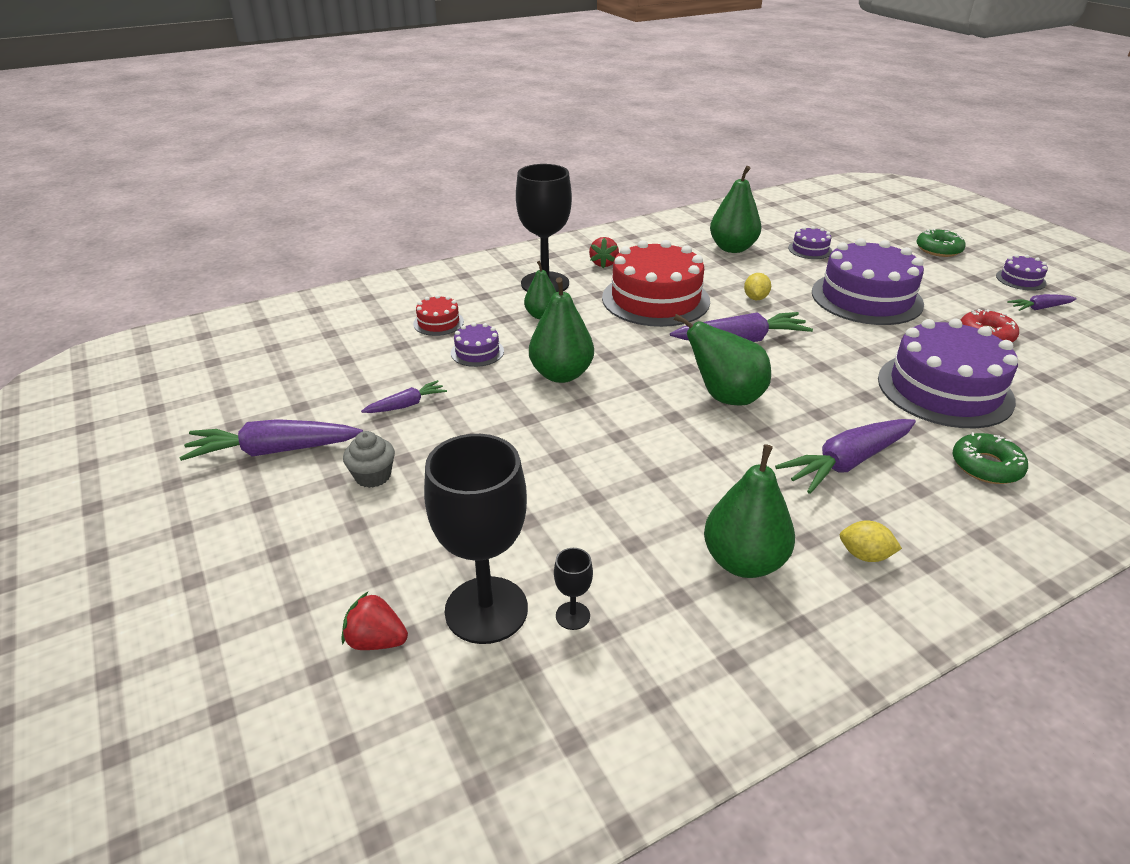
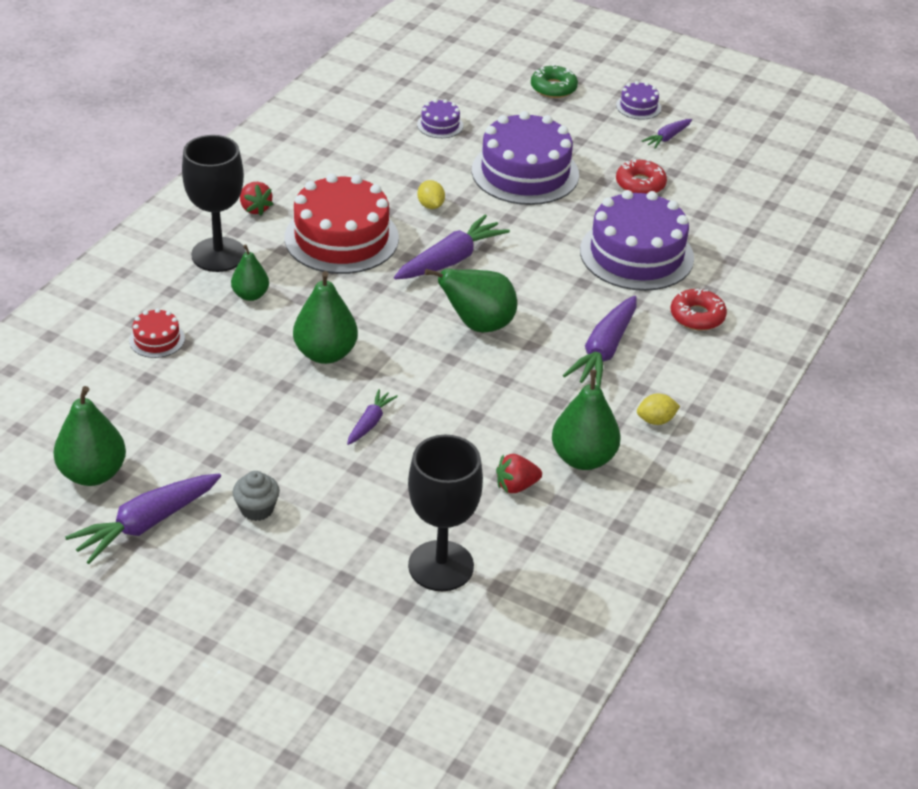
camera: 35 degrees left, 5 degrees up
red strawberry [342,591,408,650] -> red strawberry moved to [496,454,542,493]
purple carrot [361,380,447,413] -> purple carrot moved to [347,389,398,445]
purple cake [451,323,504,367] -> none
black goblet [554,548,593,630] -> none
green pear [710,166,761,253] -> green pear moved to [53,386,126,486]
green donut [953,432,1028,484] -> red donut [671,289,727,331]

